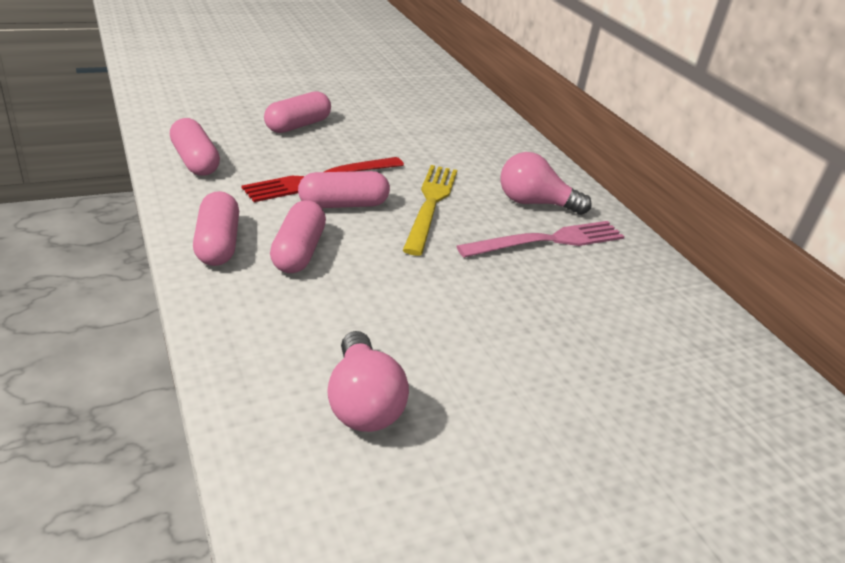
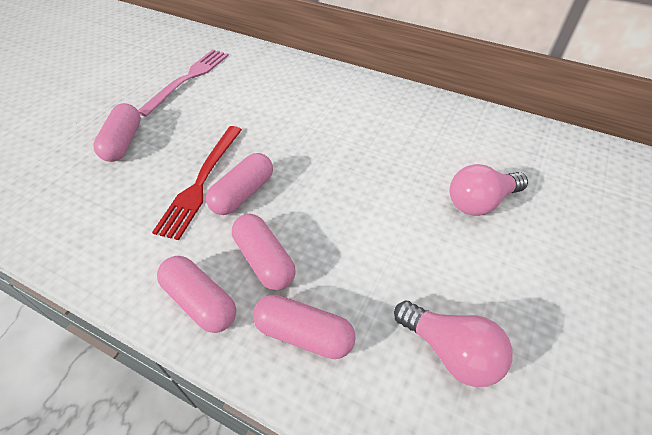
camera: 35 degrees left, 15 degrees up
pink capsule [170,118,220,176] -> pink capsule moved to [253,294,356,359]
yellow fork [403,165,457,256] -> none
pink fork [457,221,625,258] -> pink fork moved to [138,49,229,117]
pink light bulb [500,152,592,215] -> pink light bulb moved to [450,164,528,216]

